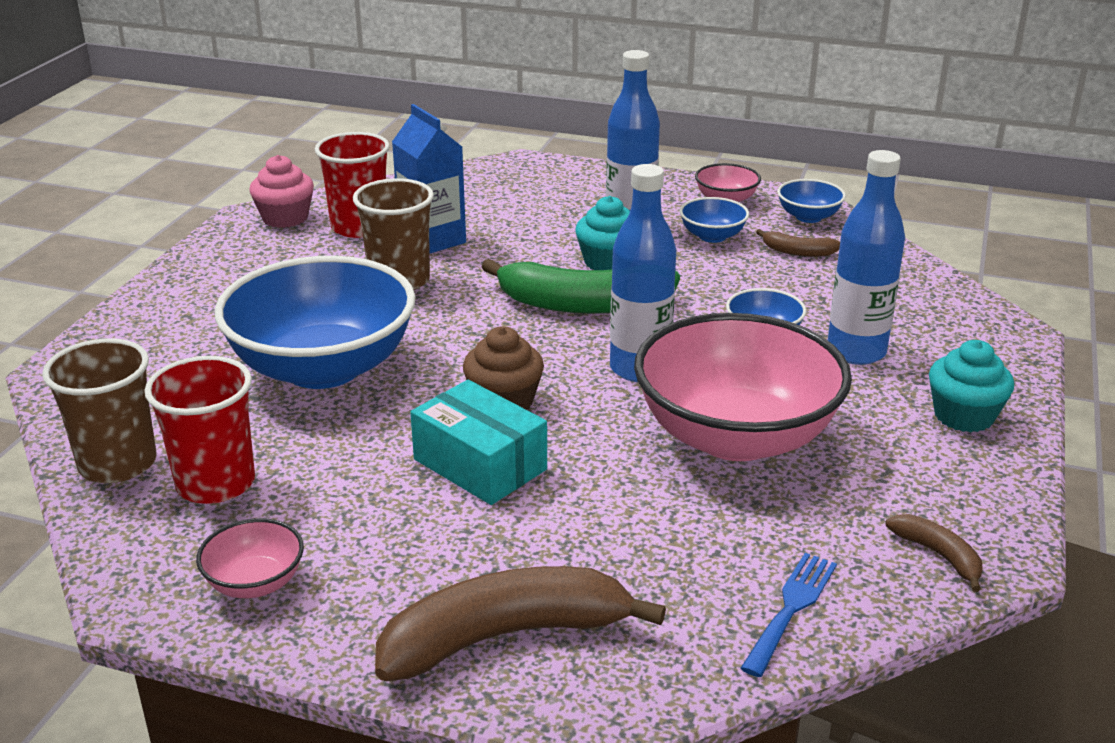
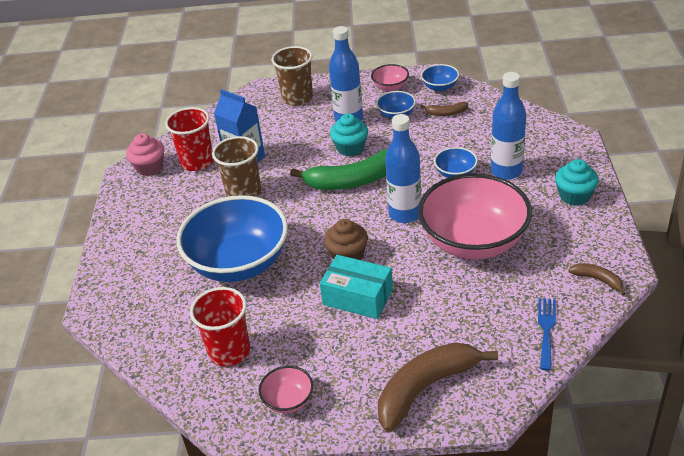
camera: 15 degrees left, 10 degrees up
brown cup [42,338,157,483] -> brown cup moved to [272,46,313,106]

